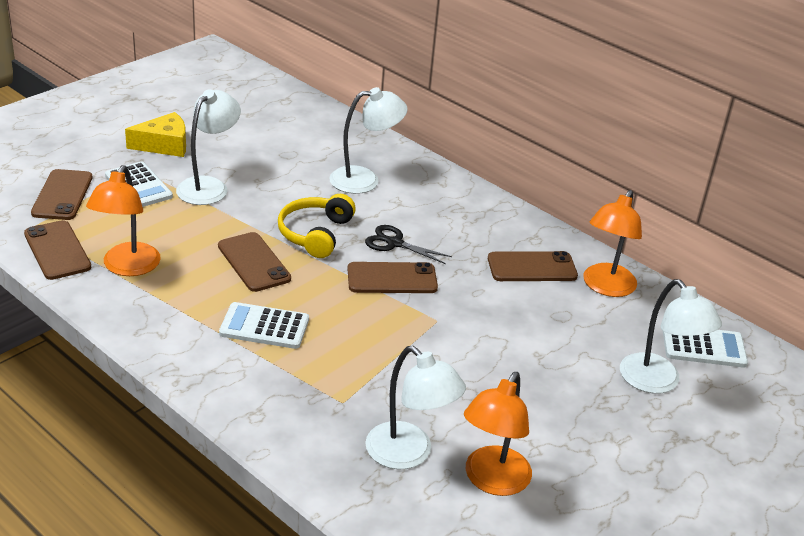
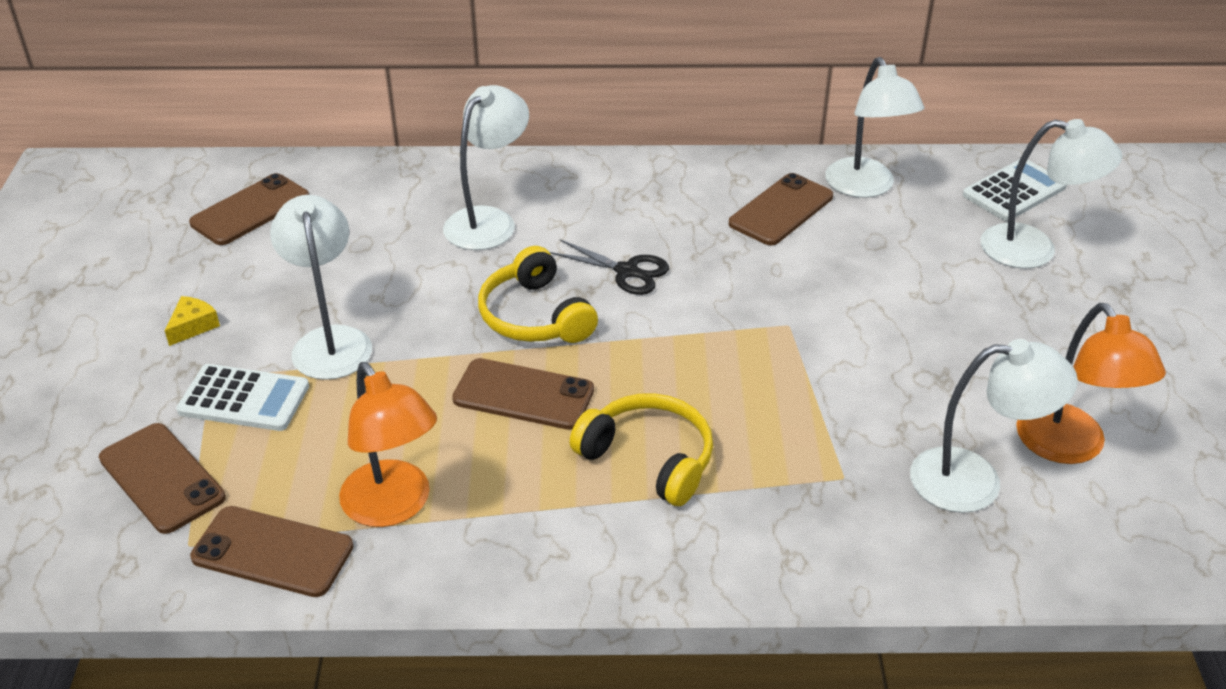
camera: 40 degrees left, 5 degrees up
yellow cheese [125,112,186,157] -> yellow cheese [165,296,220,346], size x0.56
white calculator [219,302,309,349] -> yellow headphones [570,393,713,506]
brown phone [348,262,438,293] -> brown phone moved to [189,173,309,245]
black scissors [365,225,452,264] -> black scissors turned 135 degrees counterclockwise [550,239,669,295]
orange lamp [583,190,642,297] -> white lamp [825,57,924,198]

